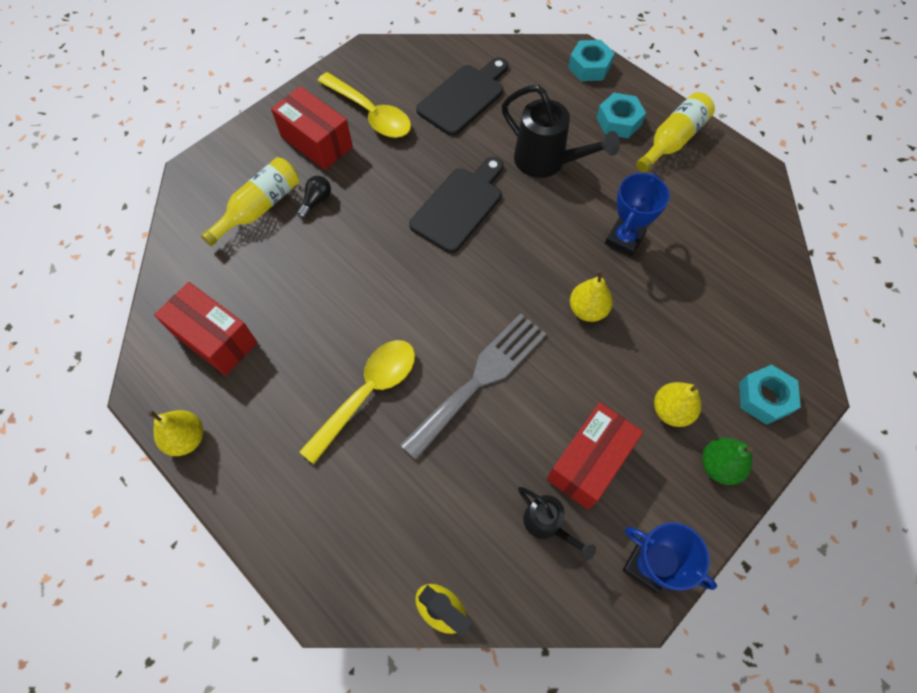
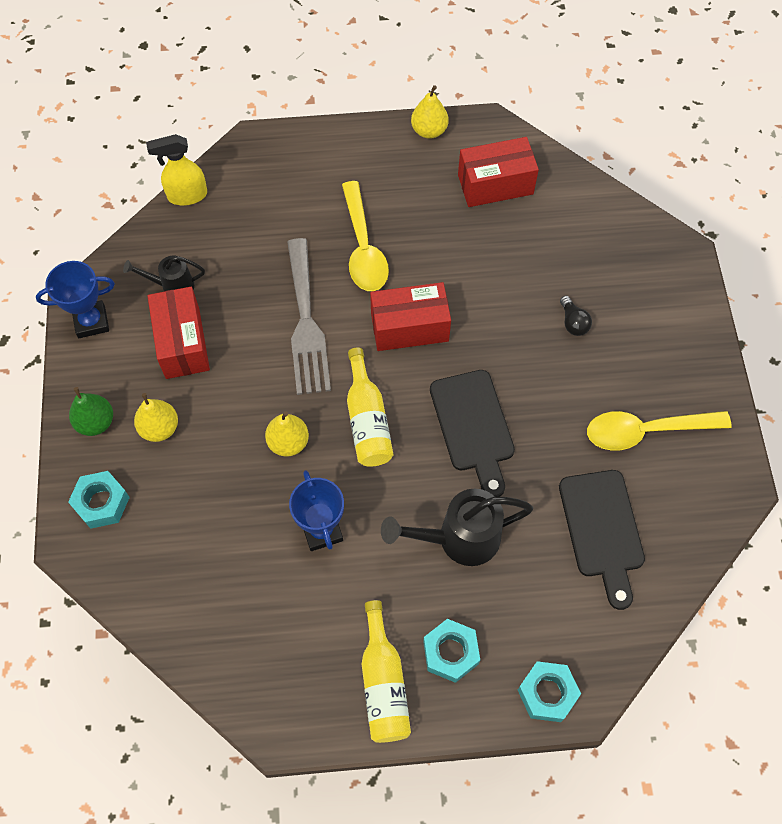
camera: 130 degrees right, 0 degrees up
yellow bottle [201,157,299,246] -> yellow bottle moved to [347,347,393,467]
red box [271,86,353,170] -> red box moved to [370,282,451,351]

